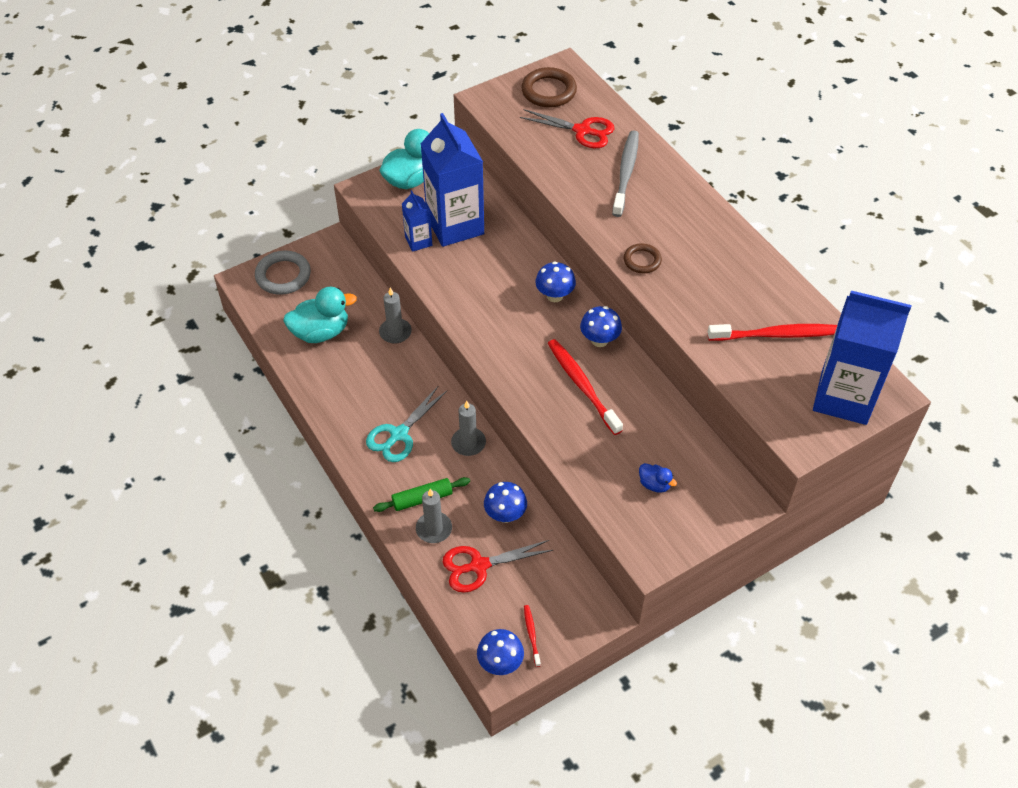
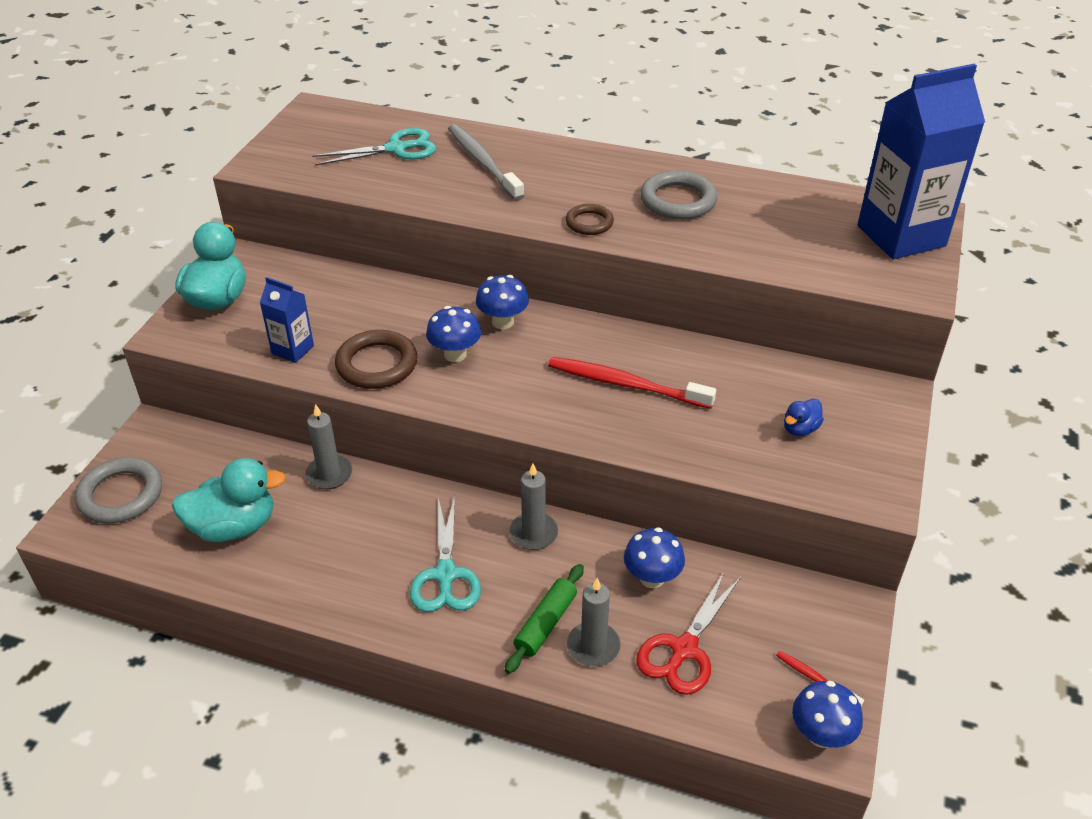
camera: 40 degrees left, 10 degrees down
turquoise duck [283,287,357,343] -> turquoise duck turned 45 degrees clockwise [172,458,286,542]
blue carton [421,113,484,247] -> none
red scissors [519,109,614,148] -> turquoise scissors [312,128,436,166]
brown ring [521,67,577,108] -> brown ring moved to [335,330,418,389]
blue mushroom [580,306,622,347] -> blue mushroom moved to [426,306,481,362]
blue duck [639,463,677,493] -> blue duck turned 135 degrees clockwise [784,399,824,436]
red toothbrush [707,324,837,341] -> none
none -> grey ring [640,170,718,220]

